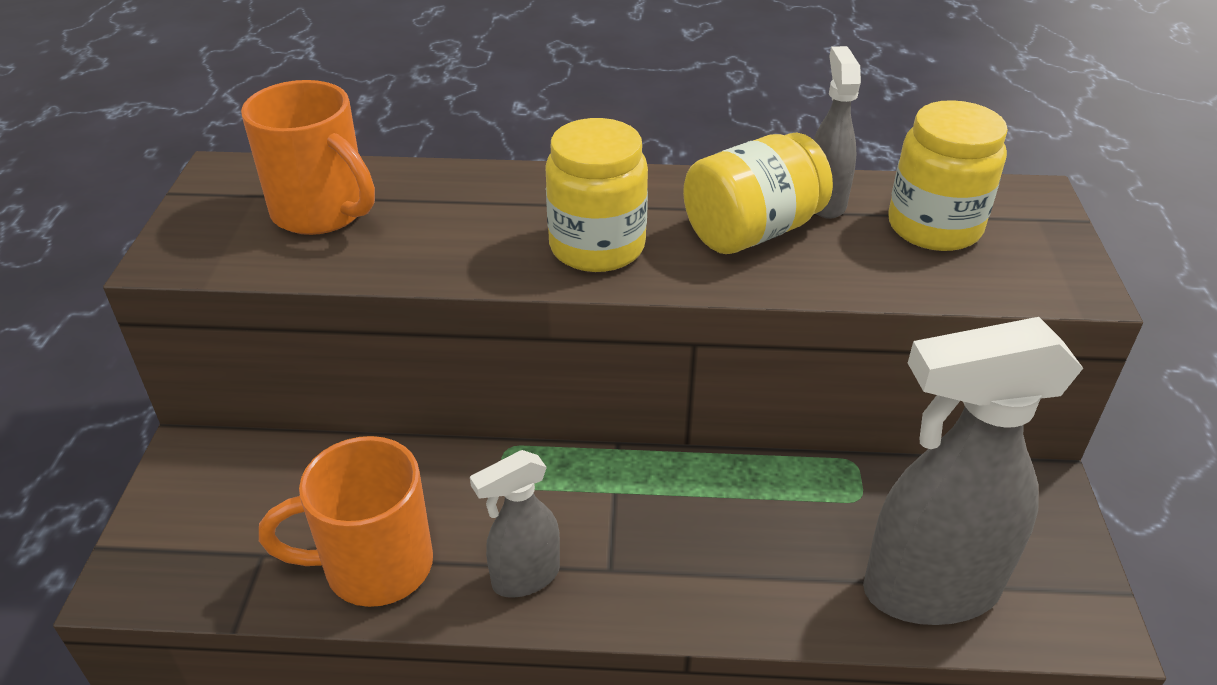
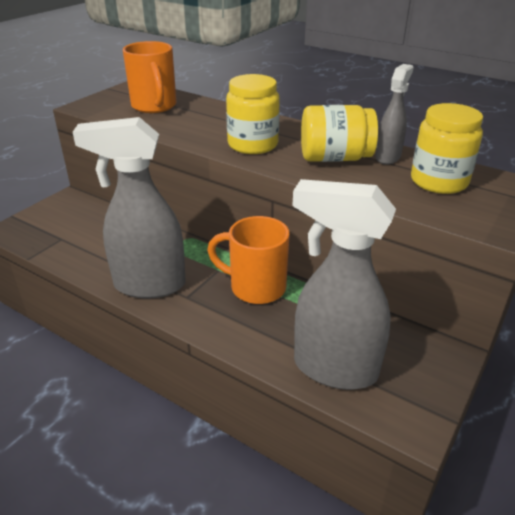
camera: 30 degrees right, 5 degrees down
orange mug [259,436,433,607] -> orange mug moved to [207,216,290,304]
grey spray bottle [470,450,560,598] -> grey spray bottle [73,117,186,299], size x1.93

